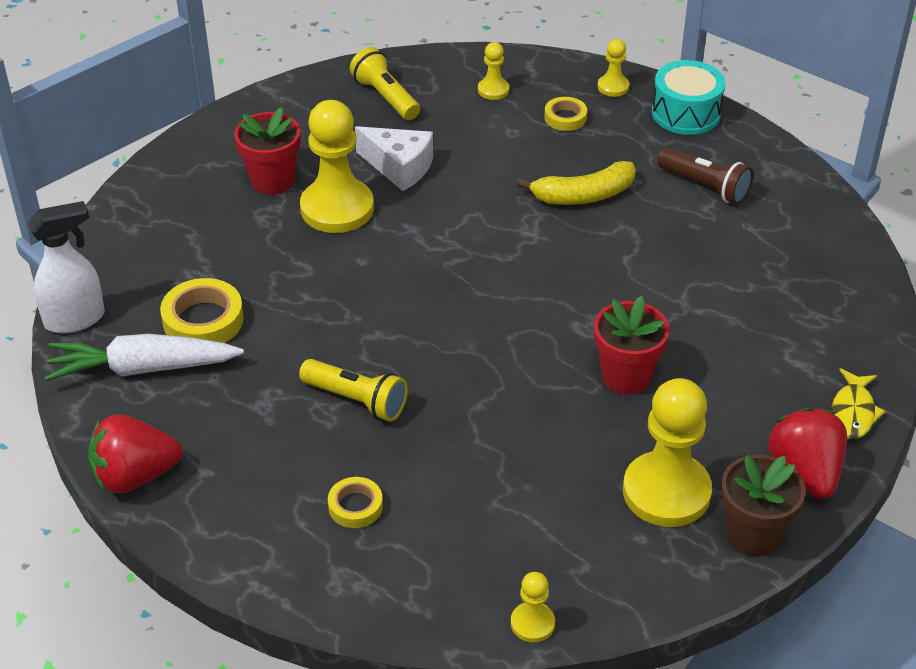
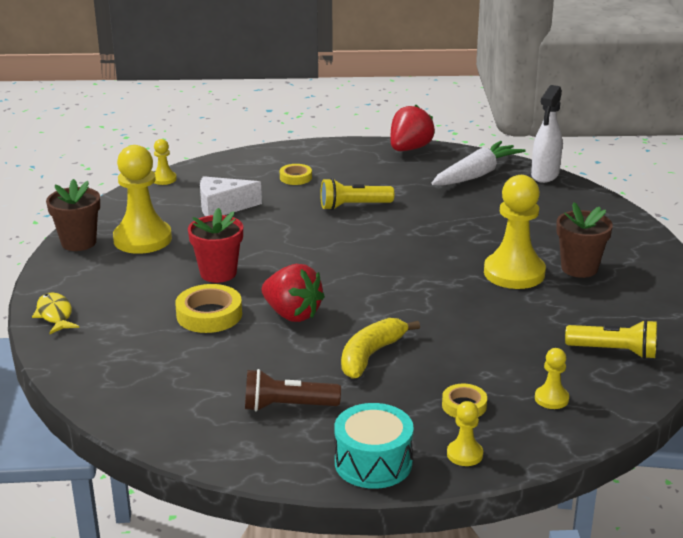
camera: 140 degrees right, 15 degrees down
yellow tape [160,278,244,343] -> yellow tape moved to [175,284,242,333]
red flower pot [234,107,301,195] -> brown flower pot [556,202,613,278]
white cheese [355,126,433,191] -> white cheese moved to [200,176,262,216]
red strawberry [768,407,847,499] -> red strawberry moved to [261,264,325,322]

